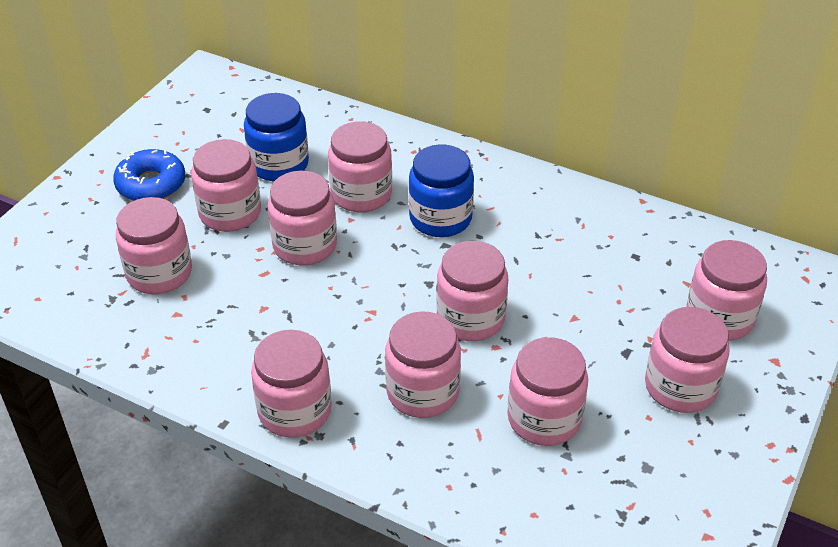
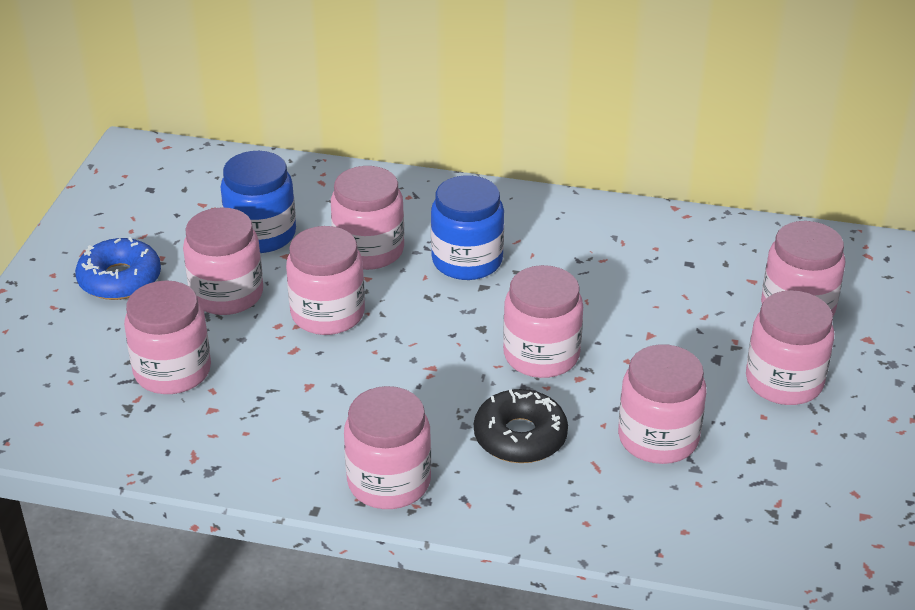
camera: 15 degrees left, 5 degrees down
pink jar [385,311,461,418] -> black donut [474,389,568,463]

